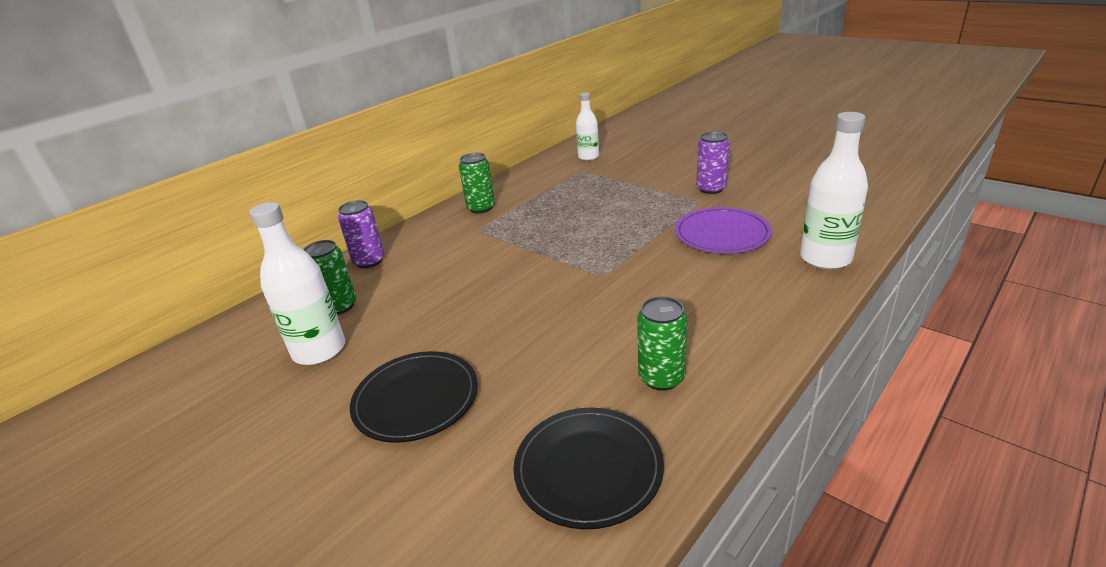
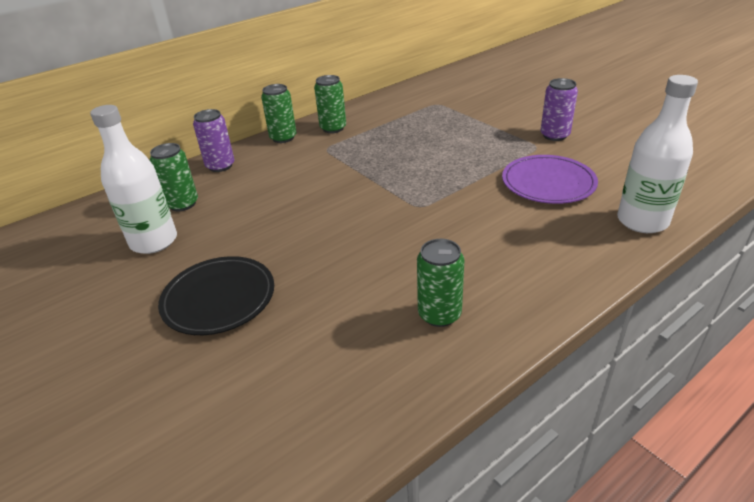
camera: 10 degrees right, 5 degrees up
black plate [513,408,664,529] -> none
white bottle [576,92,599,161] -> none
none -> green can [261,84,296,143]

